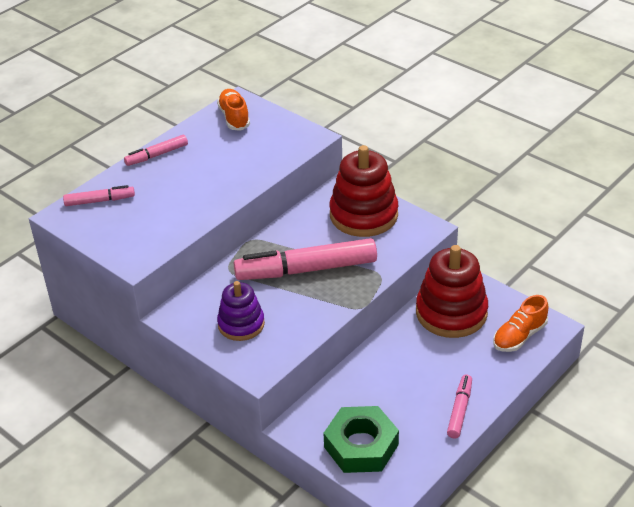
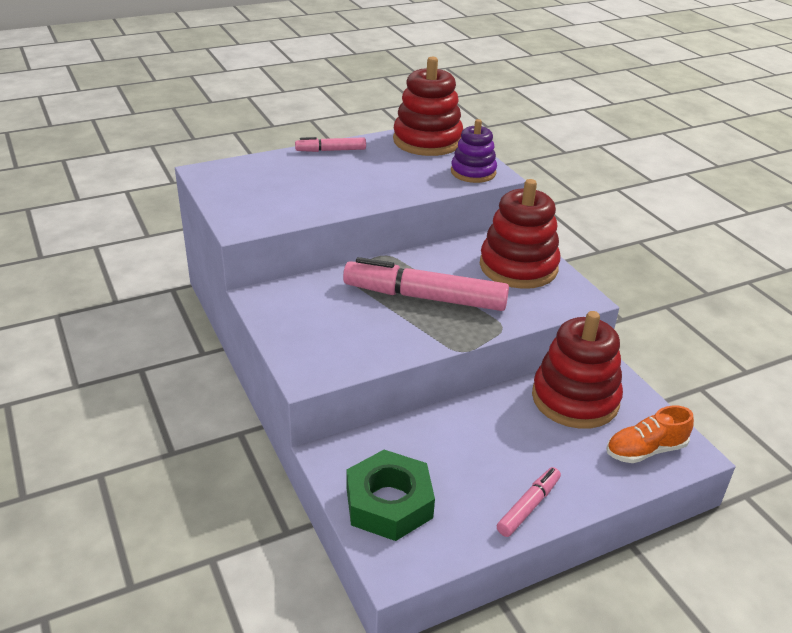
camera: 20 degrees right, 5 degrees down
pink marker [63,185,135,206] -> none
orange shoe [217,89,250,131] -> red stacking toy [393,56,463,156]
purple stacking toy [217,281,265,341] -> purple stacking toy moved to [451,119,497,183]

